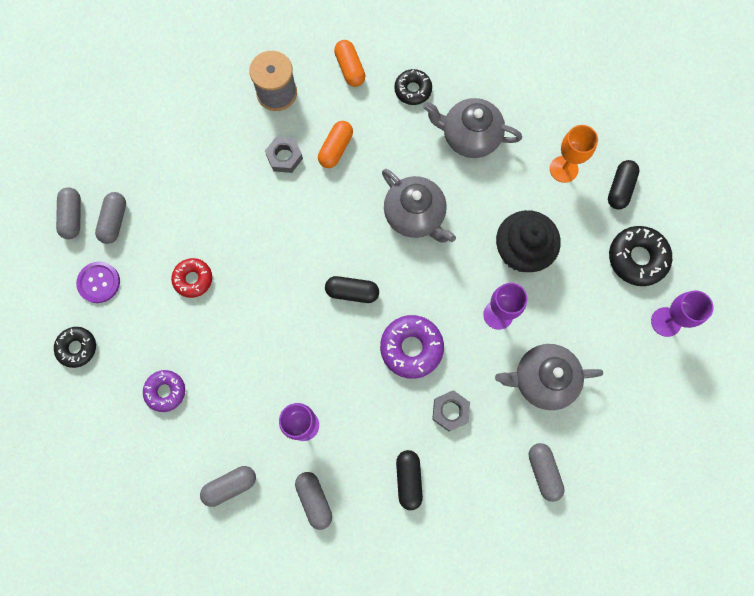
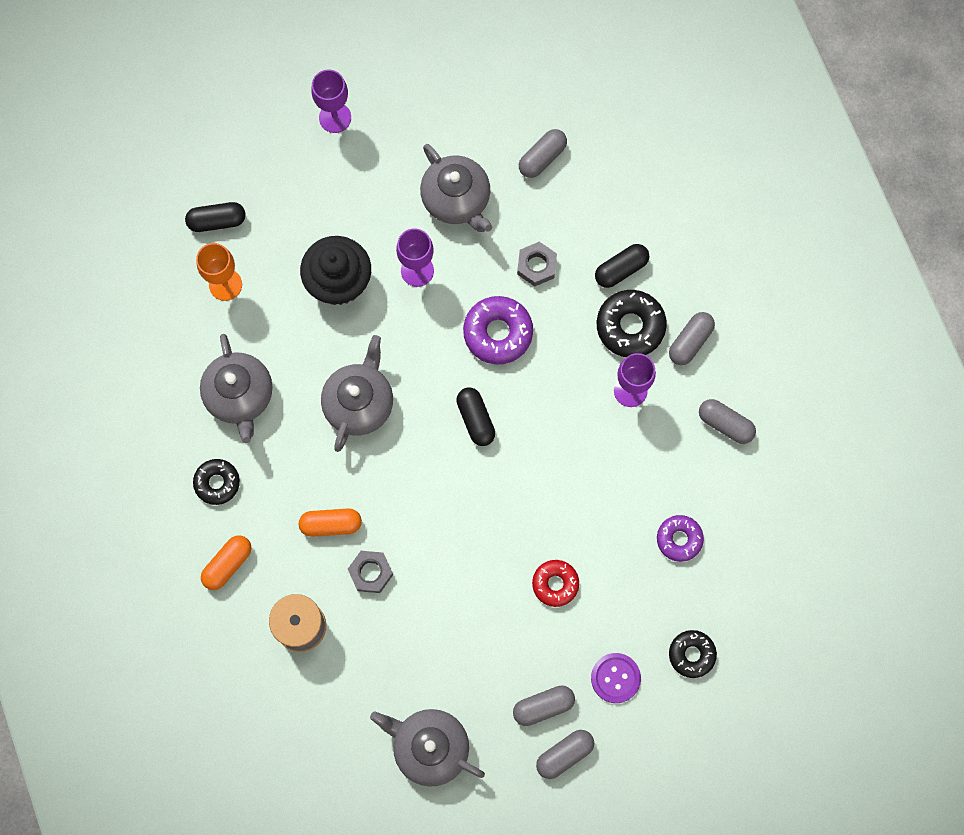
camera: 120 degrees left, 0 degrees up
black donut [609,226,672,286] -> black donut moved to [597,290,667,357]
none -> grey teapot [370,709,485,787]

